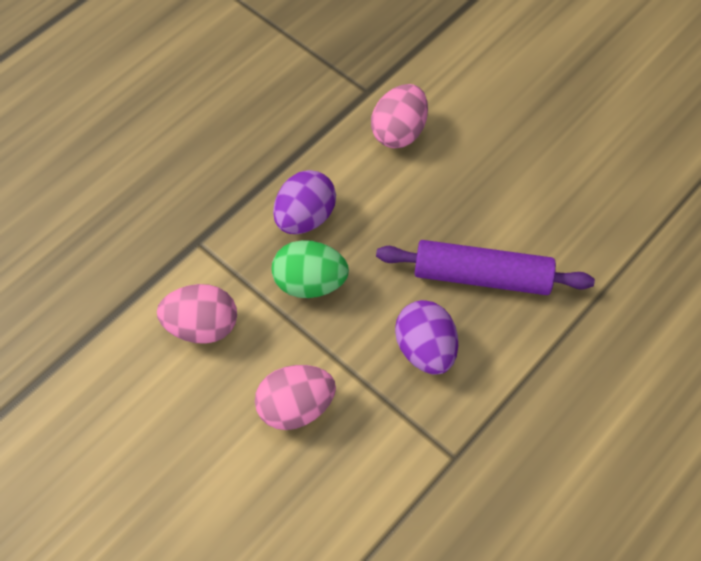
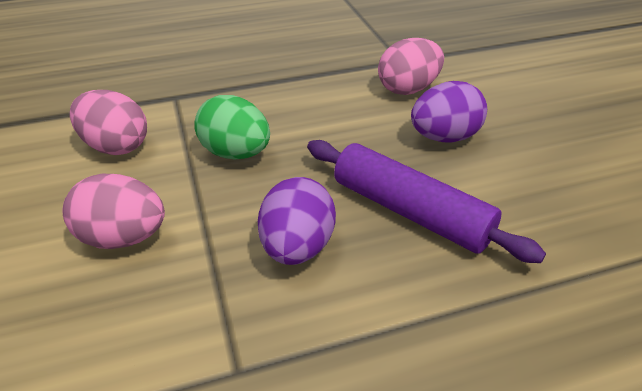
camera: 30 degrees right, 20 degrees down
purple egg [273,170,336,234] -> purple egg moved to [411,81,487,143]

